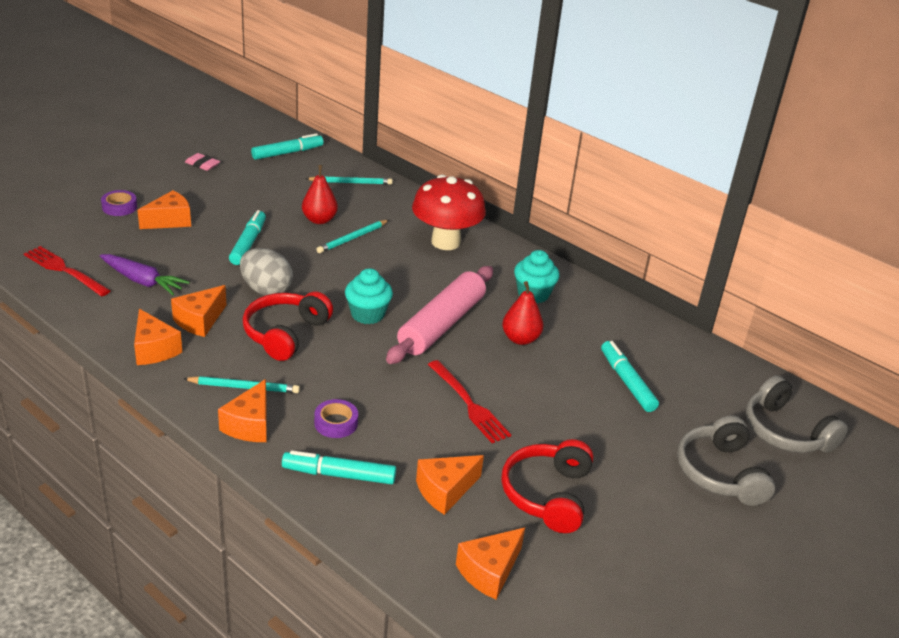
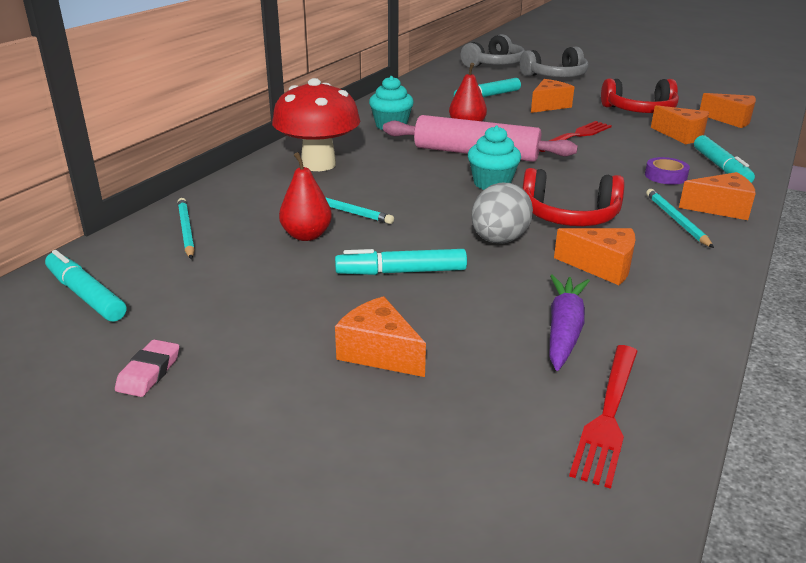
camera: 100 degrees left, 5 degrees down
purple tape [101,190,137,216] -> none
orange cheese [134,309,182,365] -> orange cheese moved to [531,79,574,113]

